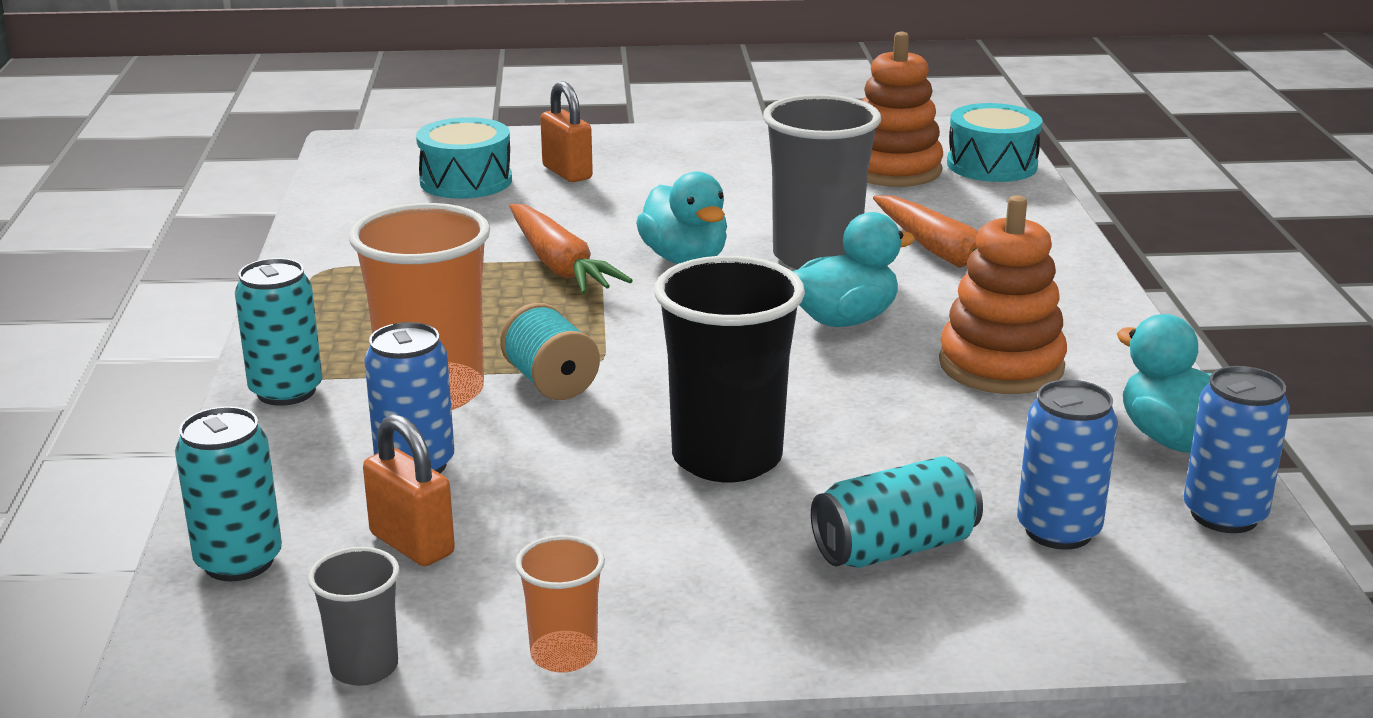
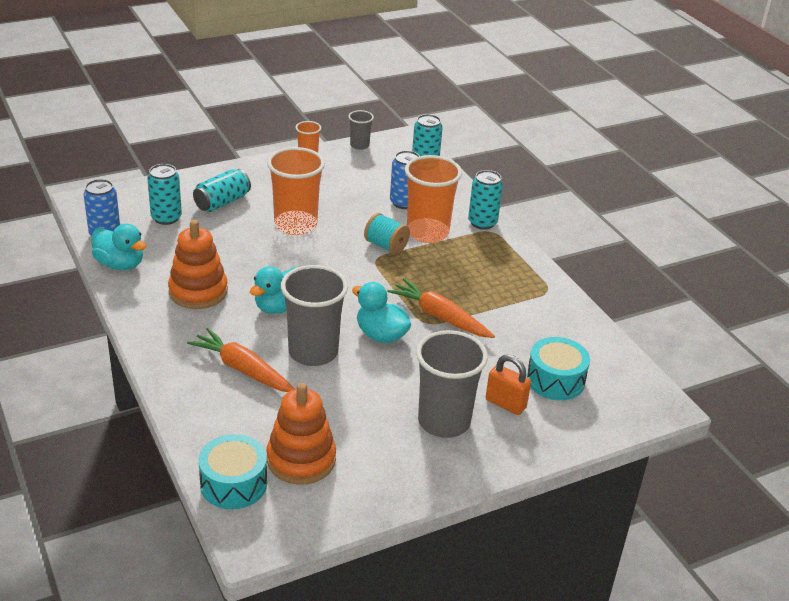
camera: 155 degrees right, 10 degrees up
orange padlock [363,414,455,566] -> none
black cup [654,256,805,482] -> orange cup [267,147,325,235]
blue can [1017,379,1118,550] -> turquoise can [147,164,182,225]
none -> grey cup [416,330,488,438]

